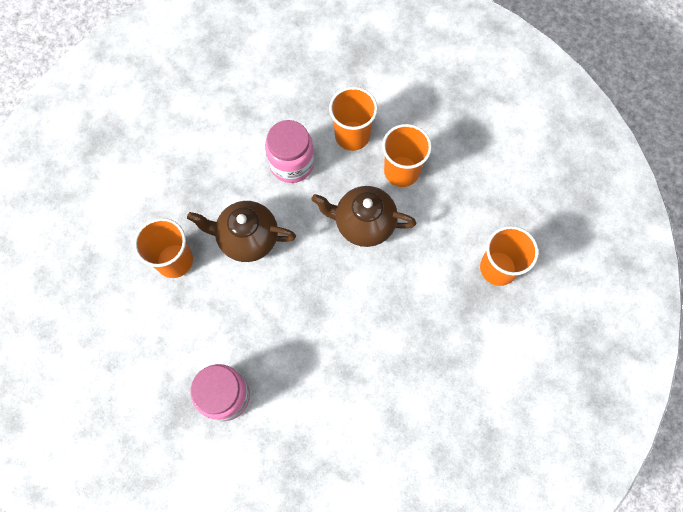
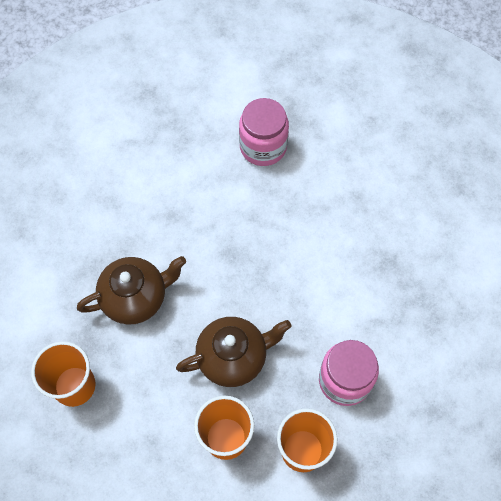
camera: 150 degrees right, 5 degrees down
orange cup [134,218,193,278] -> none
brown teapot [187,201,296,262] -> brown teapot moved to [77,256,186,325]

